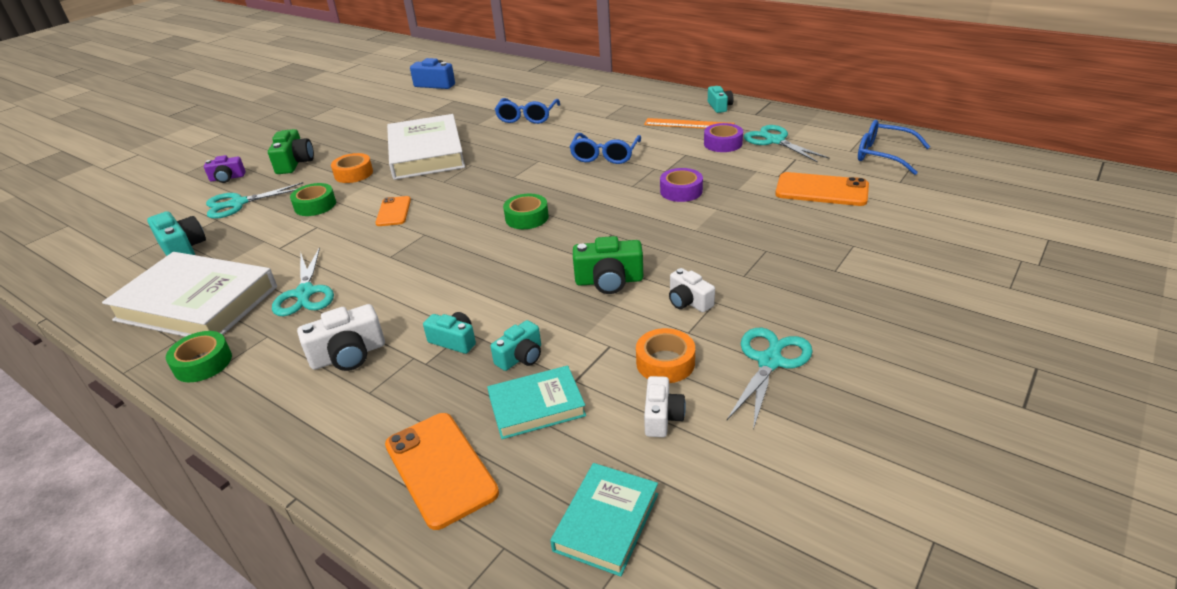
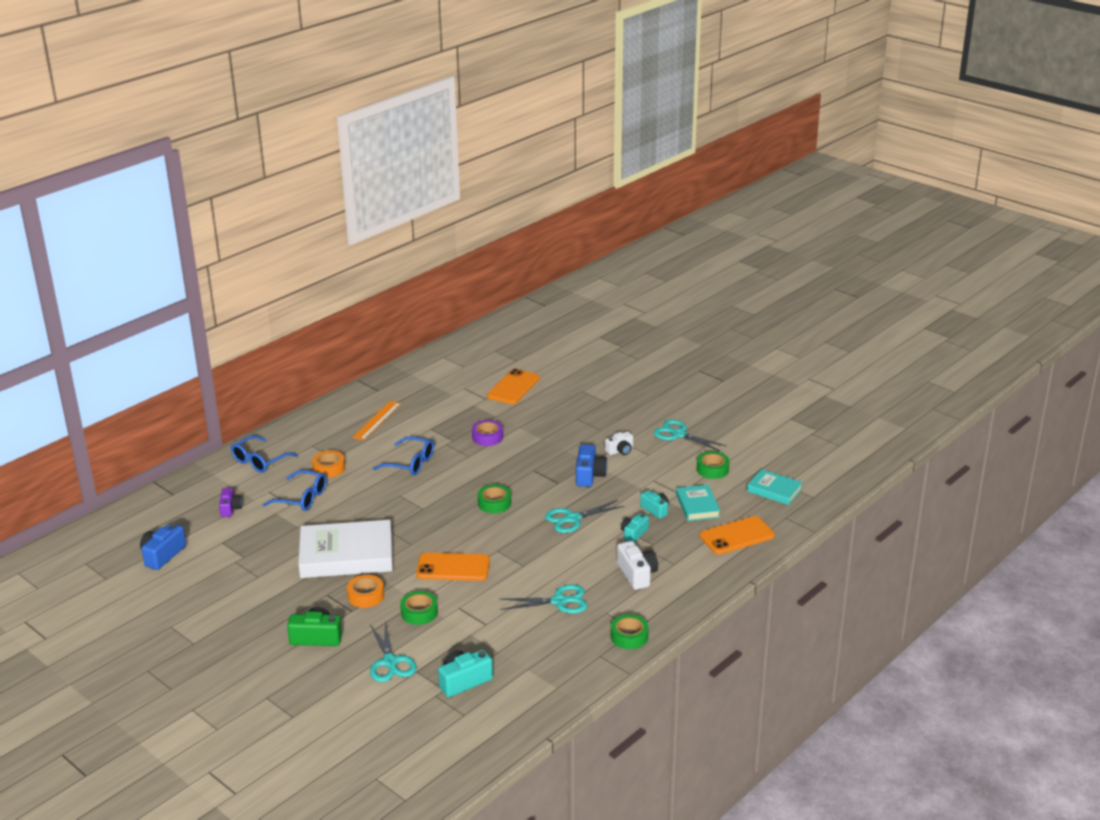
camera: 85 degrees left, 5 degrees down
white book [102,252,277,337] -> none
purple camera [204,155,245,183] -> purple camera moved to [219,488,242,517]
orange phone [375,196,411,226] -> orange phone [416,553,490,581], size x1.61
green camera [573,236,643,294] -> blue camera [576,444,608,487]
orange tape [636,328,695,383] -> orange tape moved to [312,450,345,478]
white camera [644,376,686,437] -> green tape [697,451,729,479]
purple tape [704,123,743,152] -> none
turquoise camera [708,86,734,113] -> none
turquoise scissors [744,125,829,163] -> turquoise scissors moved to [545,500,625,533]
blue glasses [858,120,930,175] -> blue glasses moved to [231,436,298,473]

